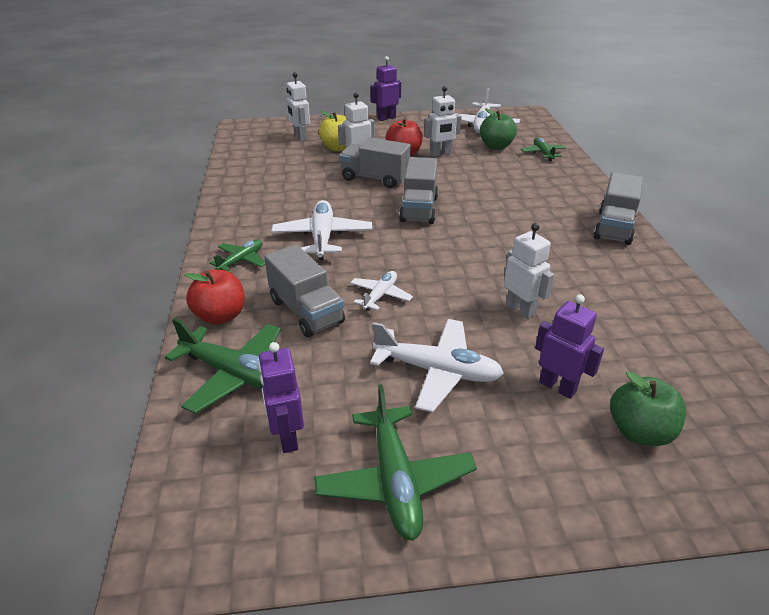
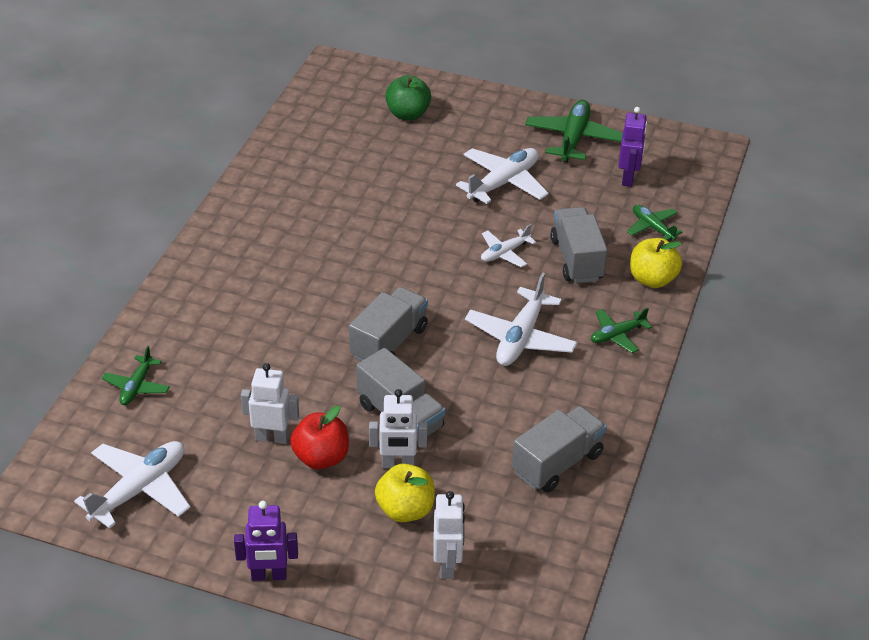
camera: 155 degrees left, 5 degrees up
green plane [165,318,281,414] -> green plane [627,205,683,241], size x0.58
red apple [185,270,245,325] -> yellow apple [630,238,682,288]
white plane [370,319,504,413] -> white plane turned 90 degrees clockwise [456,148,549,204]
green apple [480,108,517,150] -> none
white robot [504,223,554,319] -> none
purple robot [535,294,604,399] -> none
grey truck [594,172,643,245] -> grey truck moved to [512,406,607,493]

